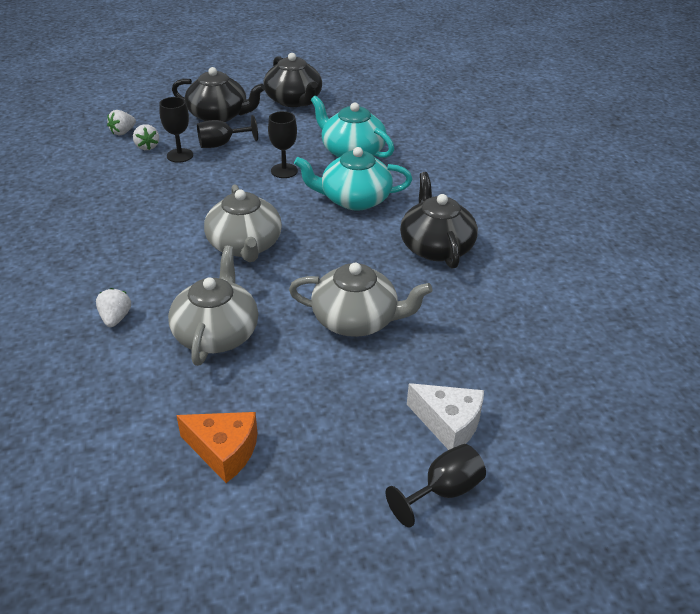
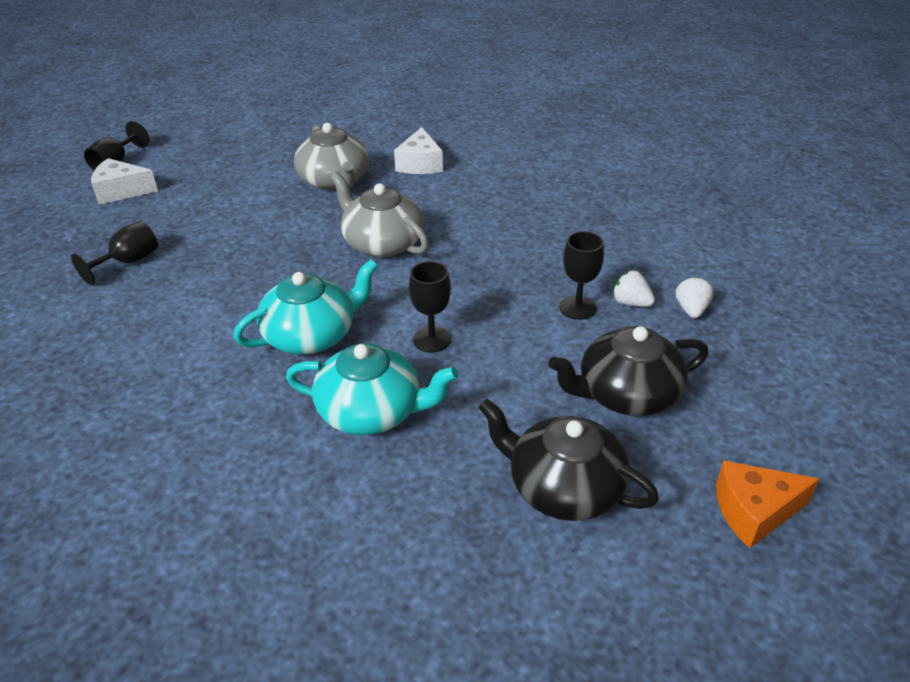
camera: 150 degrees right, 0 degrees up
white strawberry [96,288,131,327] -> white cheese [394,127,443,174]
orange cheese [176,412,257,483] -> orange cheese moved to [716,460,819,548]
black goblet [197,115,258,148] -> black goblet moved to [71,221,158,285]
grey teapot [289,263,432,337] -> none
black teapot [400,172,478,269] -> none

